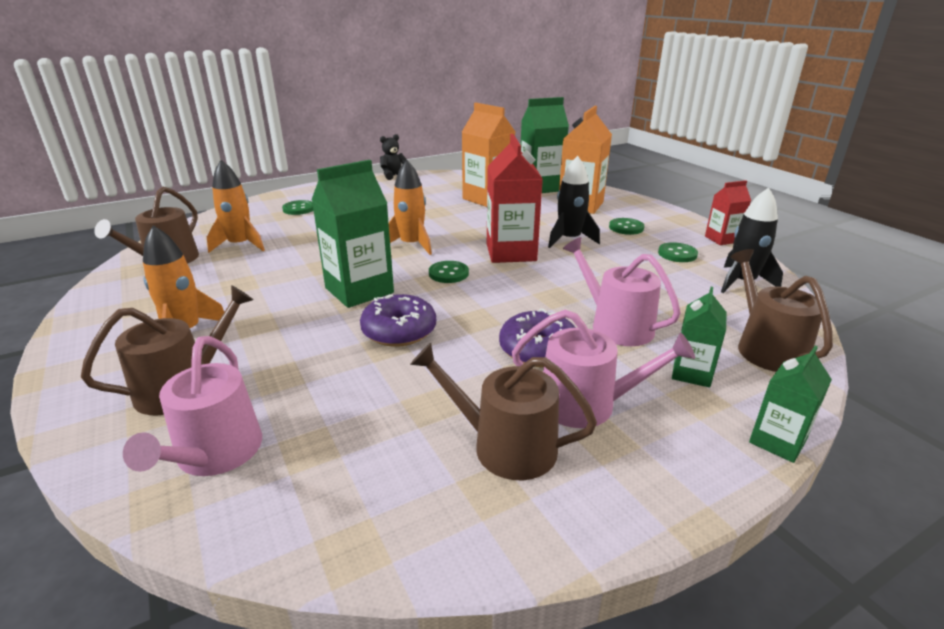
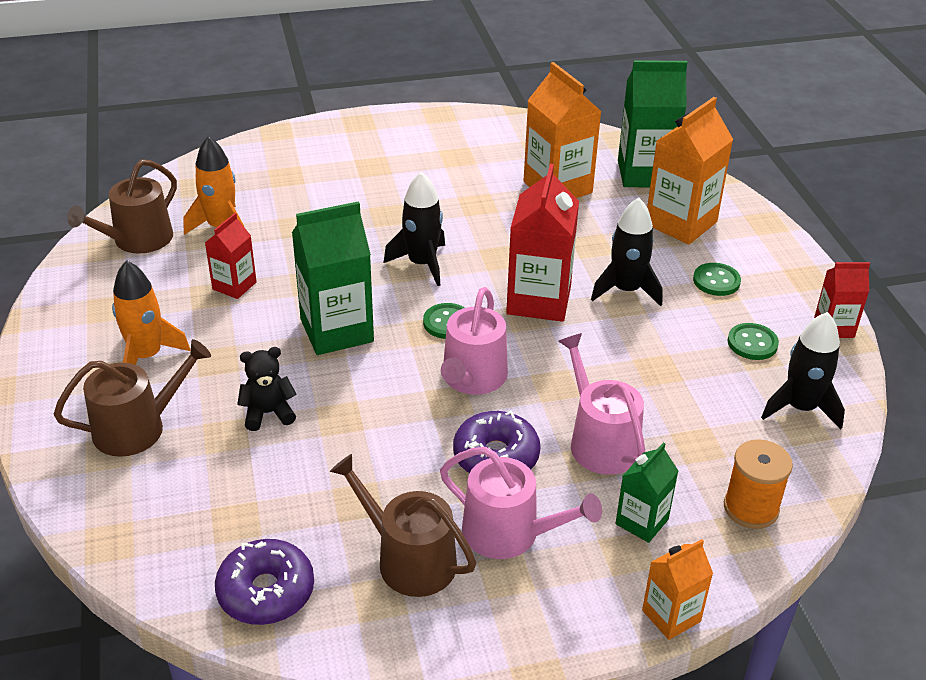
camera: 15 degrees right, 10 degrees up
pink watering can [123,336,262,476] -> pink watering can moved to [441,287,508,395]
green button [282,200,313,215] -> none
purple donut [360,294,436,347] -> purple donut moved to [215,539,314,625]
black teddy bear [380,134,408,180] -> black teddy bear moved to [237,347,297,431]
orange rocket [389,160,432,255] -> black rocket [384,172,445,286]
brown watering can [731,249,833,372] -> orange spool [724,439,793,529]
green carton [749,346,832,463] -> orange carton [642,539,713,640]
none -> red carton [205,213,257,299]

